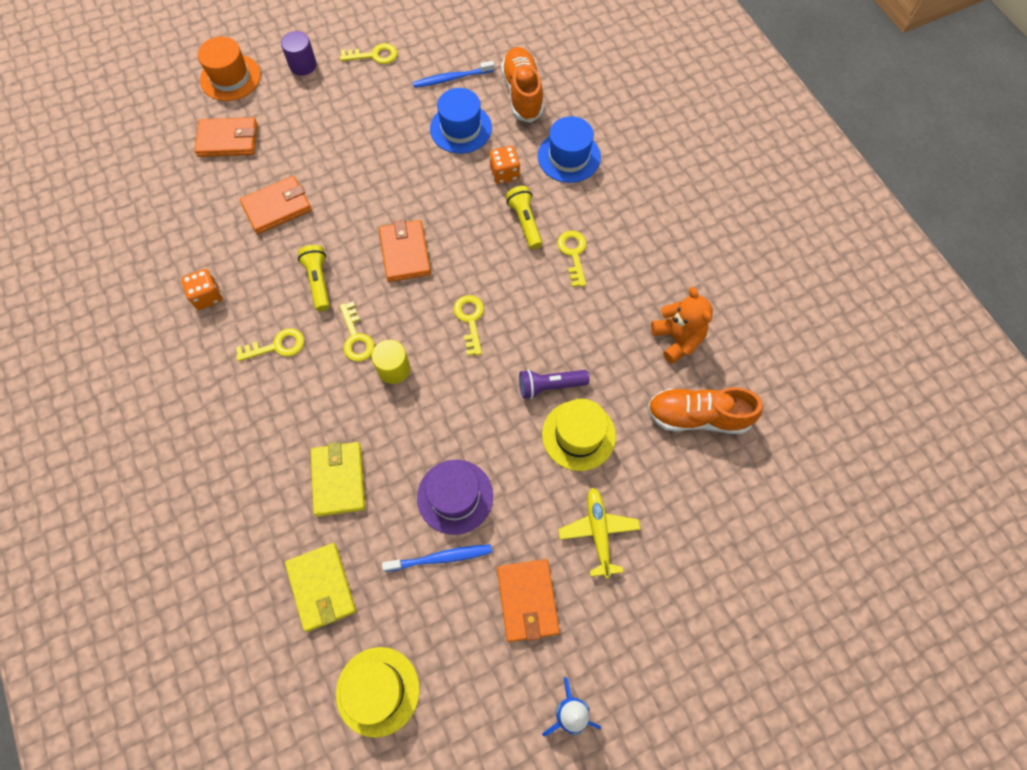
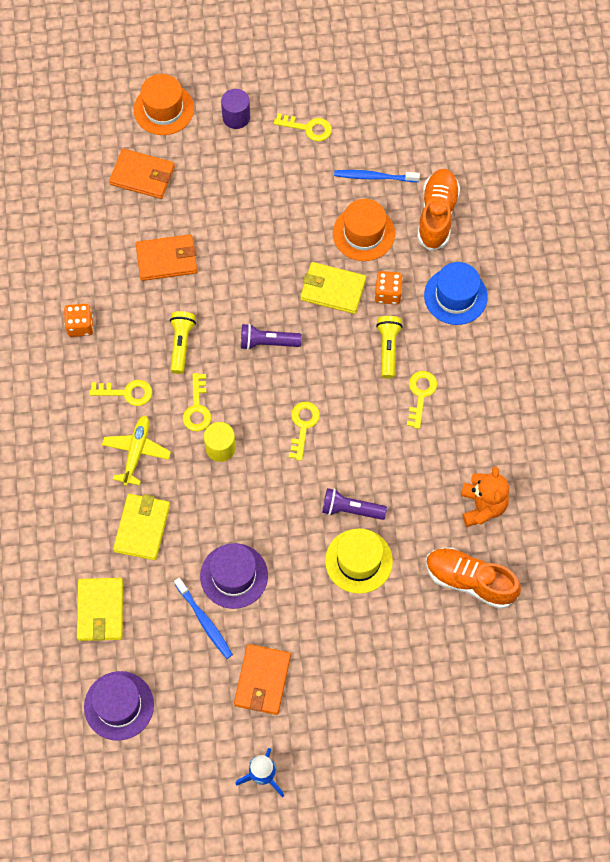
camera: 20 degrees right, 0 degrees up
yellow hat [336,647,420,738] -> purple hat [84,671,154,741]
orange wallet [379,220,431,282] -> purple flashlight [241,324,302,350]
blue toothbrush [382,544,492,572] -> blue toothbrush turned 45 degrees clockwise [174,578,233,659]
blue hat [430,88,492,154] -> orange hat [333,199,395,261]
yellow plane [558,488,641,578] -> yellow plane moved to [102,415,171,486]
none -> yellow wallet [300,262,366,314]

